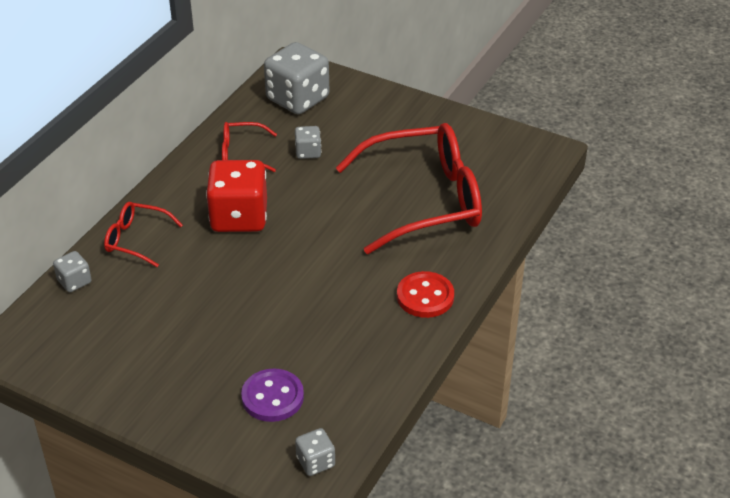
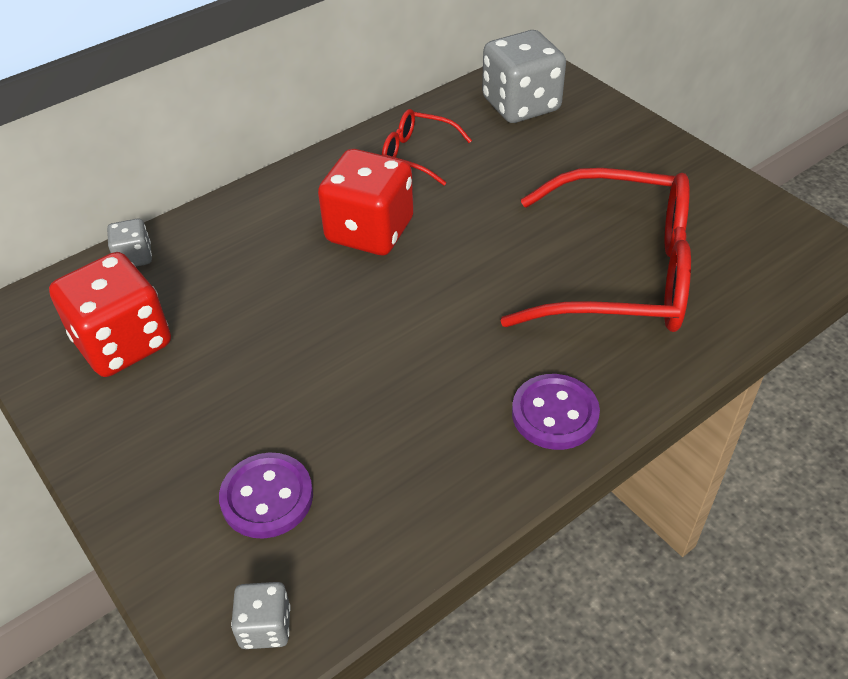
camera: 25 degrees right, 5 degrees up
red glasses [104,202,183,267] -> none
grey dice [295,126,321,159] -> none
red button [397,271,454,318] -> purple button [512,374,600,450]
none -> red dice [49,252,171,377]

